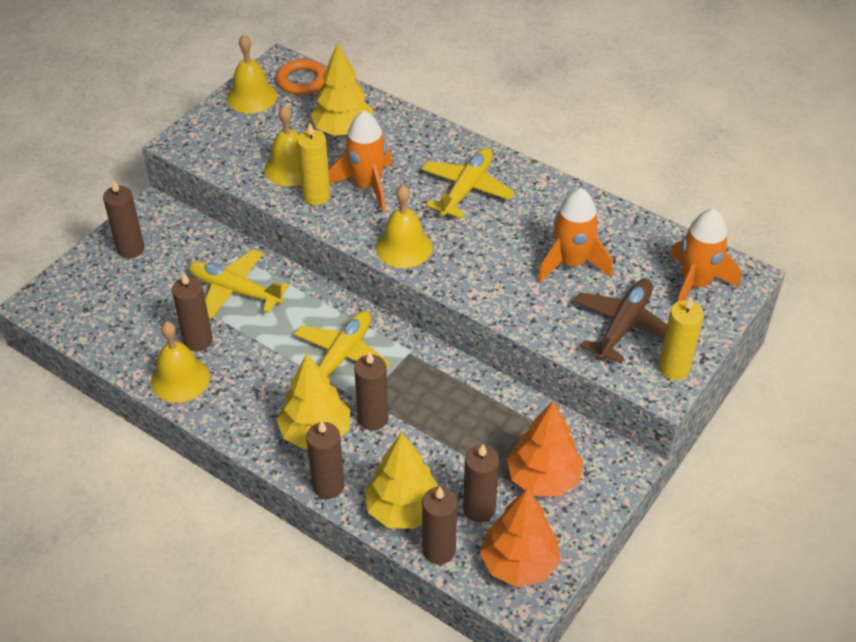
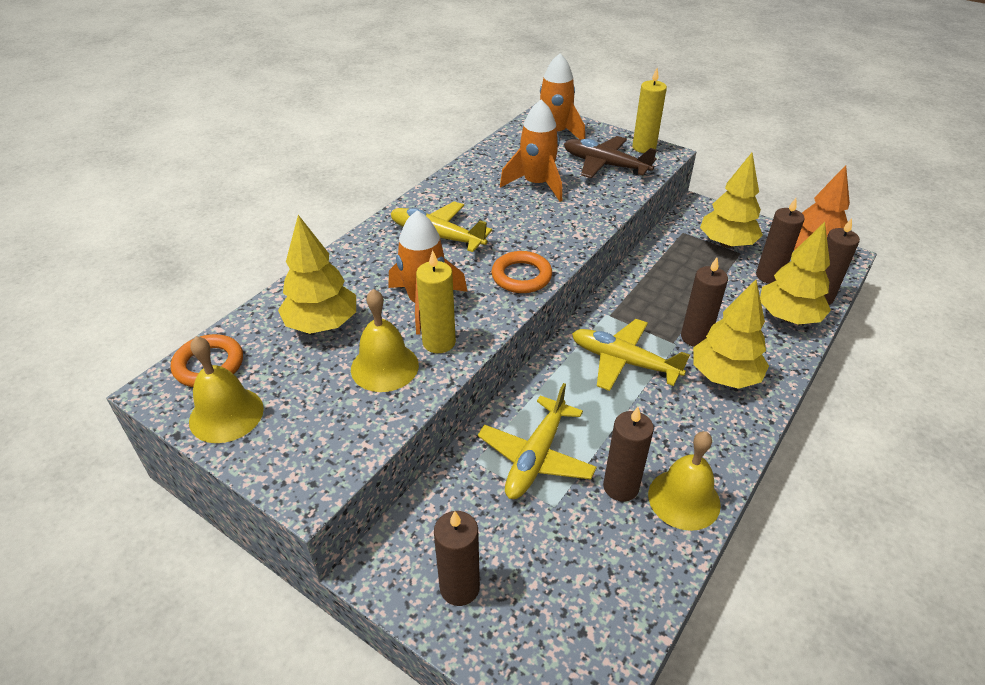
camera: 90 degrees left, 5 degrees down
brown candle [306,420,344,499] -> none
yellow bell [376,185,432,268] -> orange ring [492,251,552,293]
orange tree [507,401,583,497] -> yellow tree [700,153,763,248]

